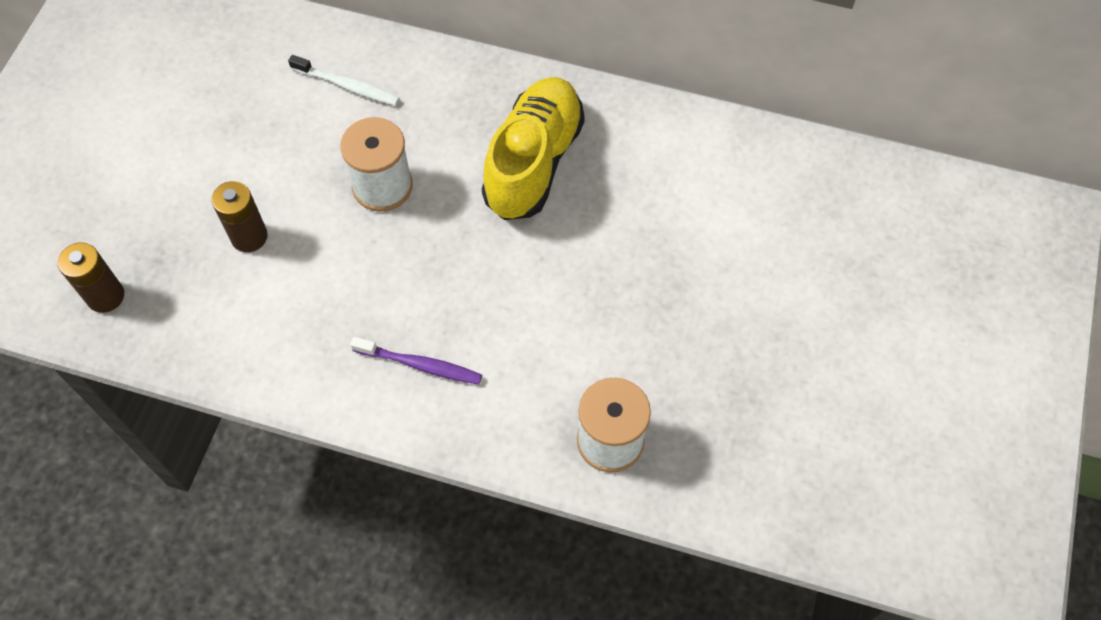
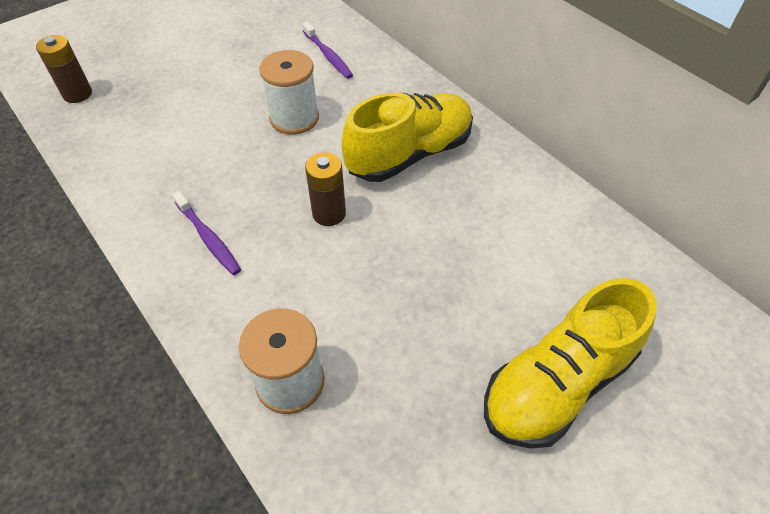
camera: 35 degrees right, 10 degrees down
brown battery [211,181,268,252] -> brown battery moved to [305,152,346,226]
white toothbrush [288,55,400,106] -> purple toothbrush [302,22,353,79]
none -> yellow shoe [484,278,657,449]

